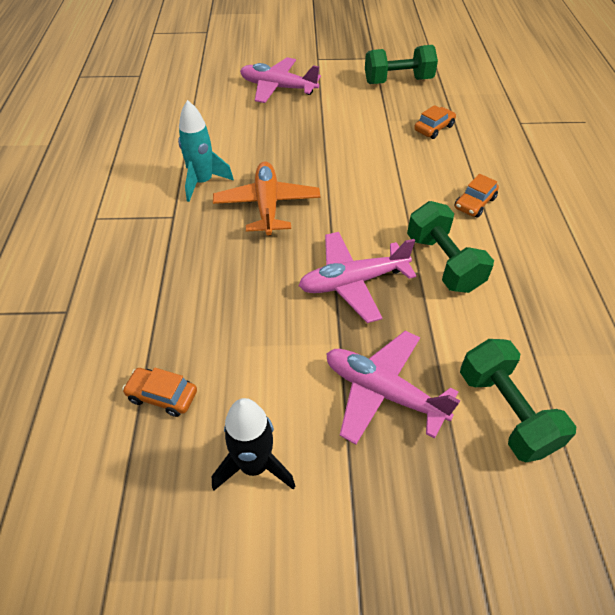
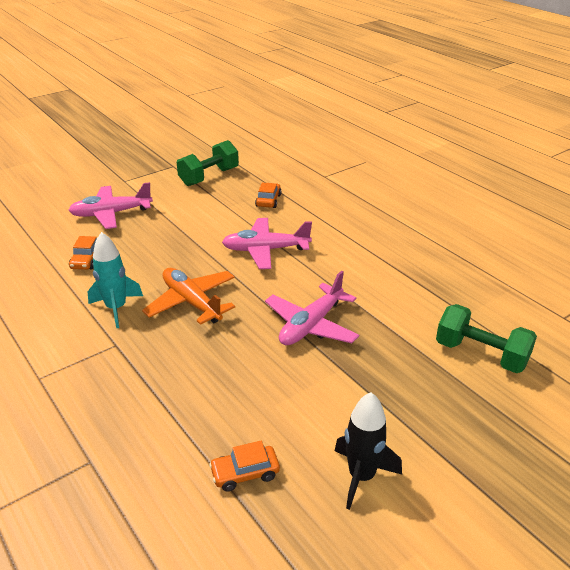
camera: 35 degrees left, 15 degrees down
pink plane [326,330,460,445] -> pink plane moved to [222,218,312,269]
green dumbbell [407,201,494,293] -> none
orange car [454,174,499,218] -> orange car moved to [69,236,97,270]

